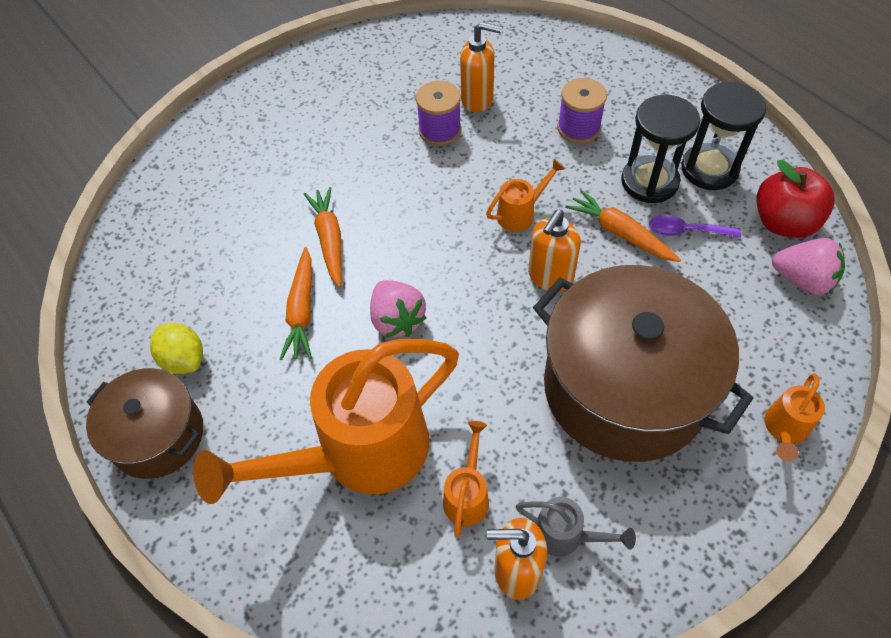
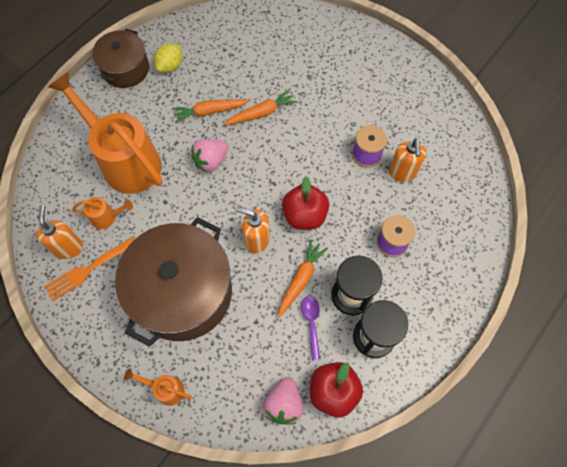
camera: 75 degrees right, 10 degrees up
orange watering can [486,159,565,232] -> red apple [282,176,329,230]
grey watering can [516,497,636,556] -> orange fork [44,236,135,301]

